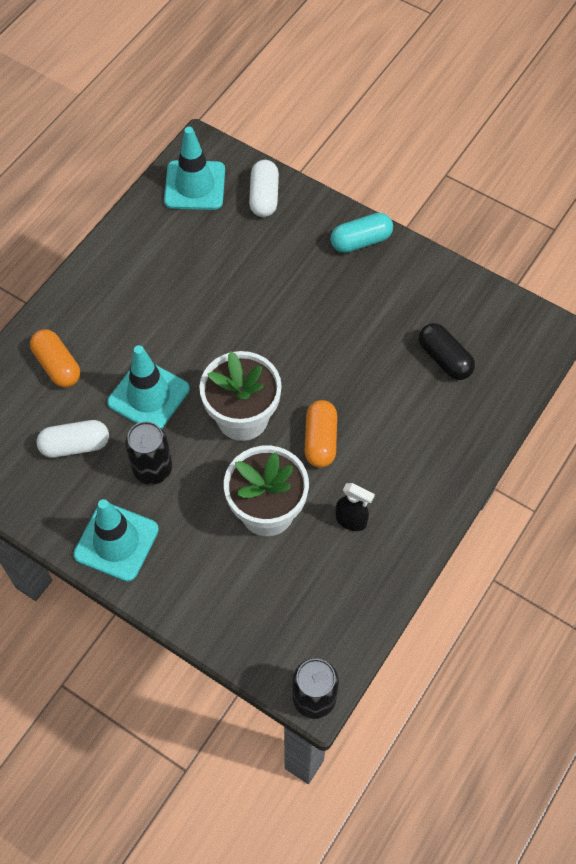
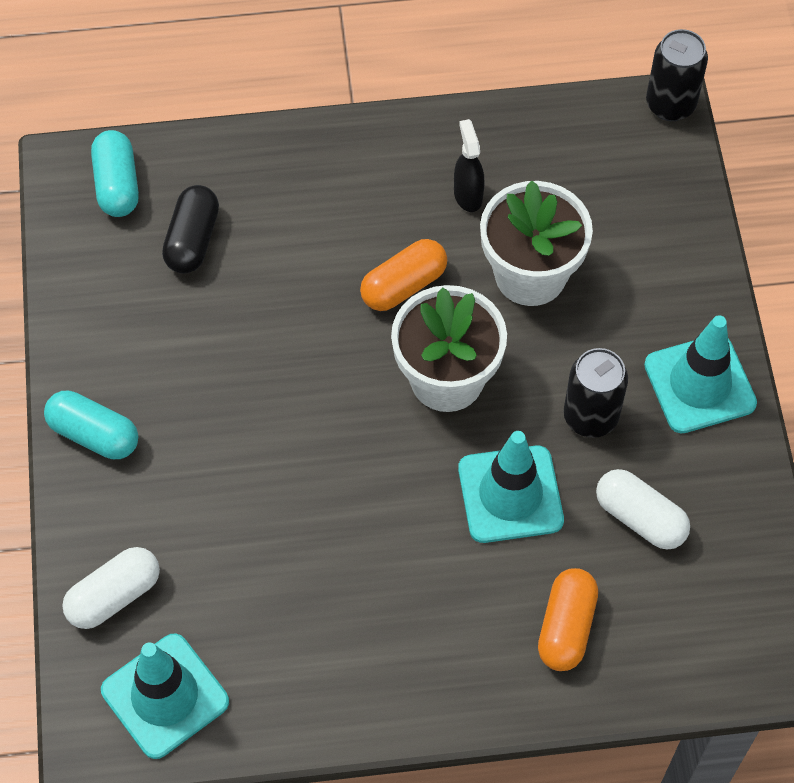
camera: 130 degrees left, 0 degrees up
none -> turquoise capsule [91,130,139,217]

